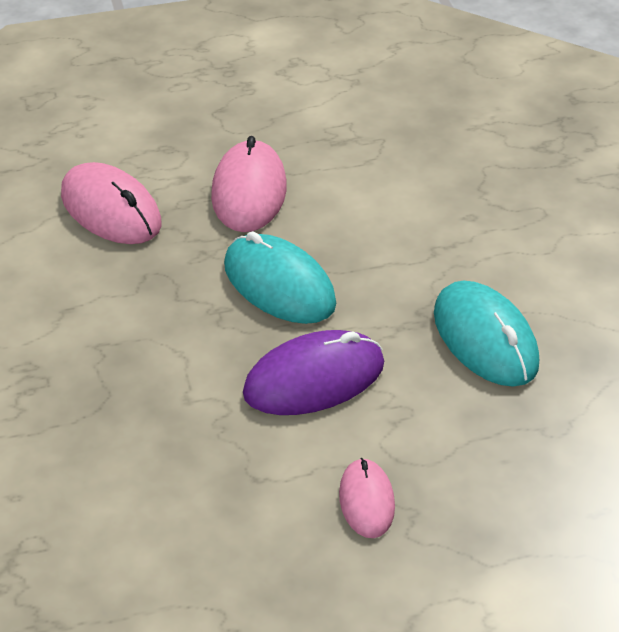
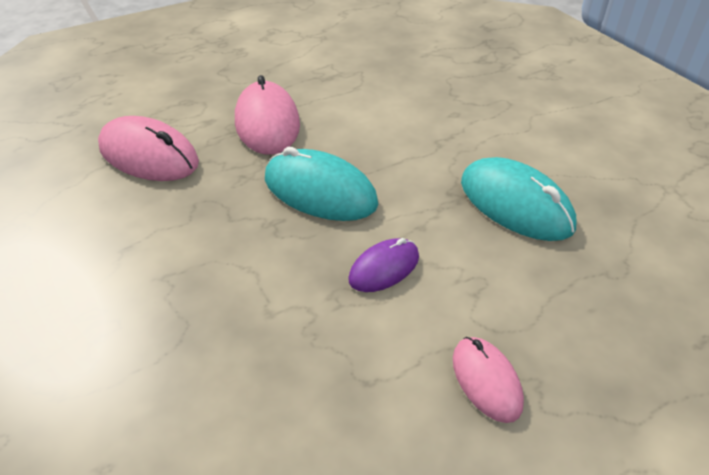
camera: 15 degrees left, 0 degrees up
purple mouse [243,330,384,415] -> purple mouse [348,238,419,292], size x0.58

